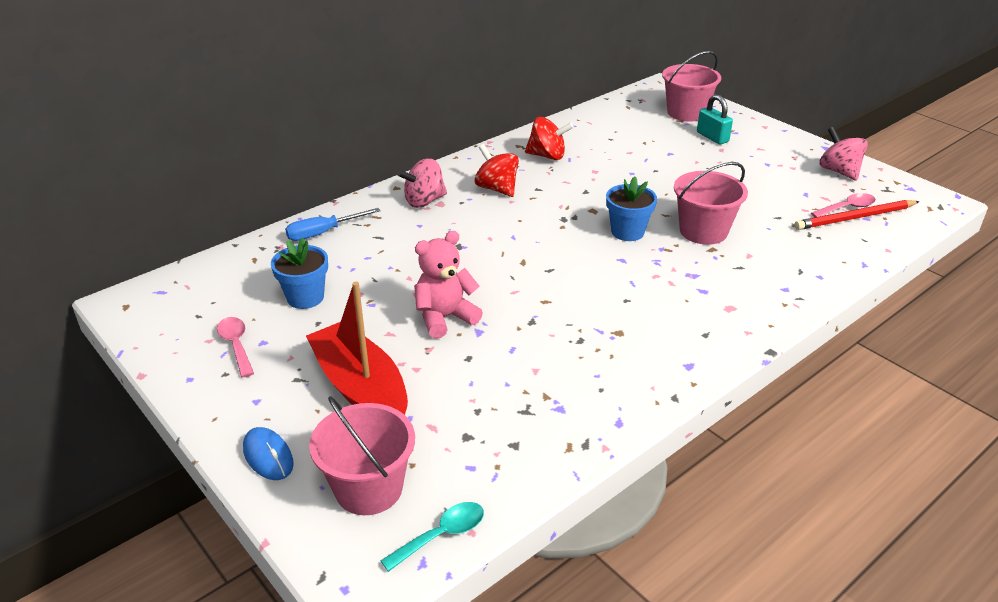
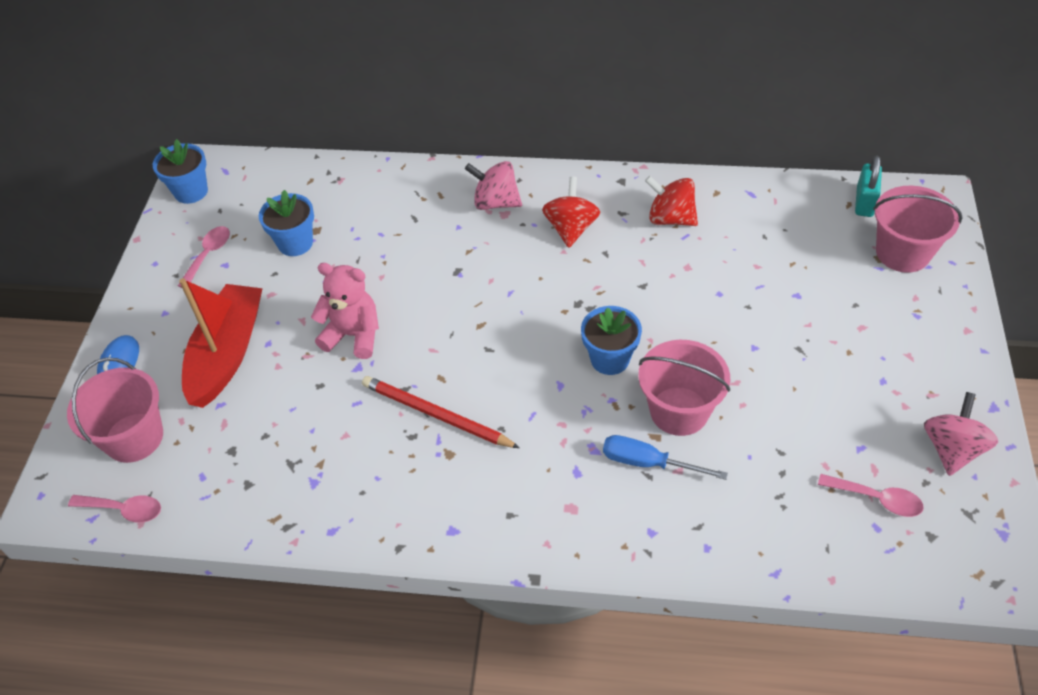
camera: 50 degrees right, 15 degrees up
blue screwdriver [285,208,380,241] -> blue screwdriver moved to [603,435,728,480]
turquoise spoon [380,502,484,572] -> pink spoon [68,495,161,523]
red spinning top [525,117,574,160] -> red spinning top turned 150 degrees clockwise [645,176,698,226]
turquoise padlock [697,94,733,144] -> turquoise padlock moved to [855,155,882,217]
red pencil [794,200,920,230] -> red pencil moved to [362,376,520,448]
none -> blue flower pot [153,139,208,204]

